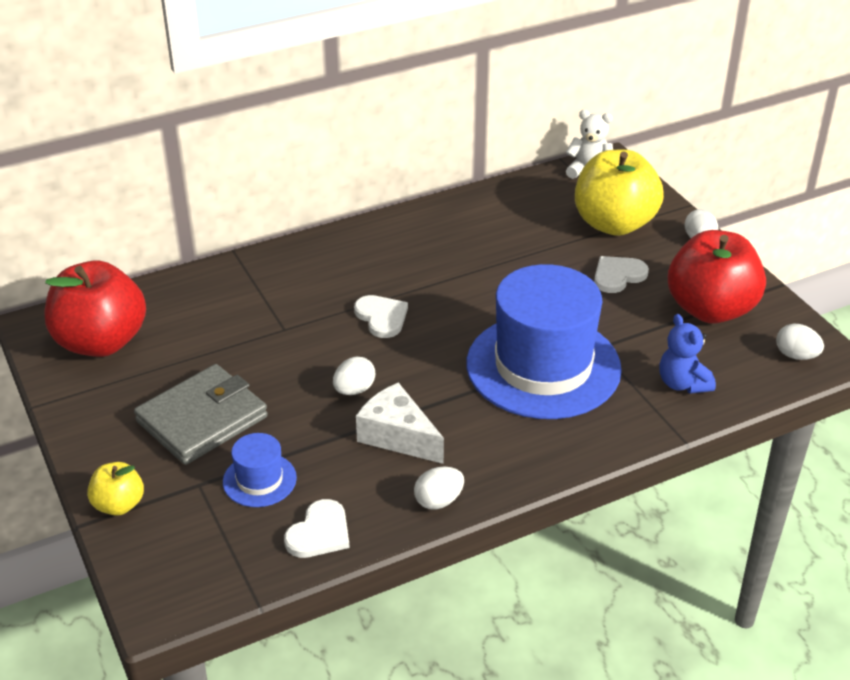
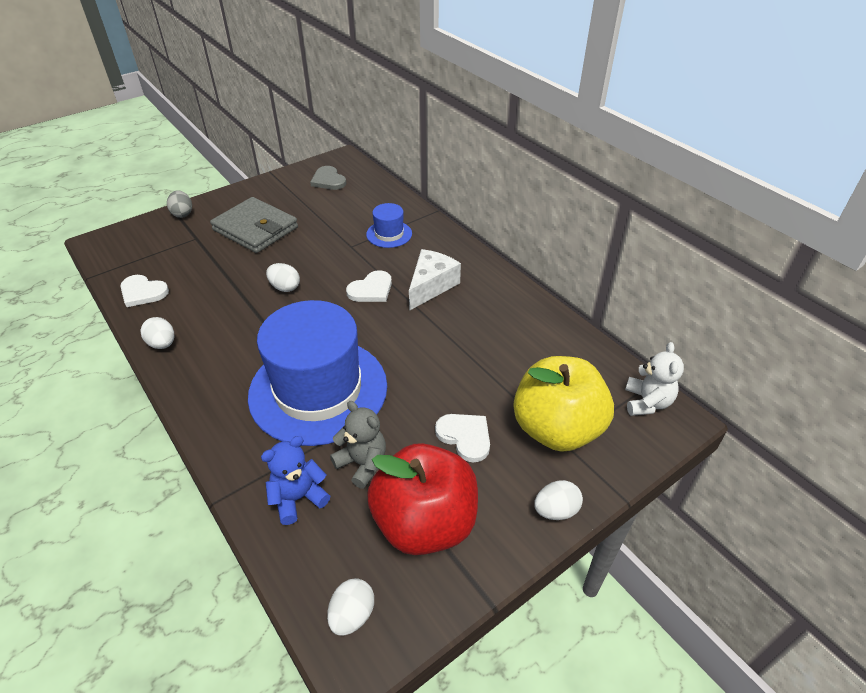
camera: 80 degrees right, 5 degrees up
red apple [44,261,146,357] -> grey heart [310,166,346,190]
yellow apple [87,462,144,516] -> grey egg [167,190,192,218]
blue hat [223,433,297,507] -> blue hat moved to [366,203,412,248]
white cheese [356,382,444,464] -> white cheese moved to [409,249,461,311]
none -> grey teddy bear [330,401,386,488]

